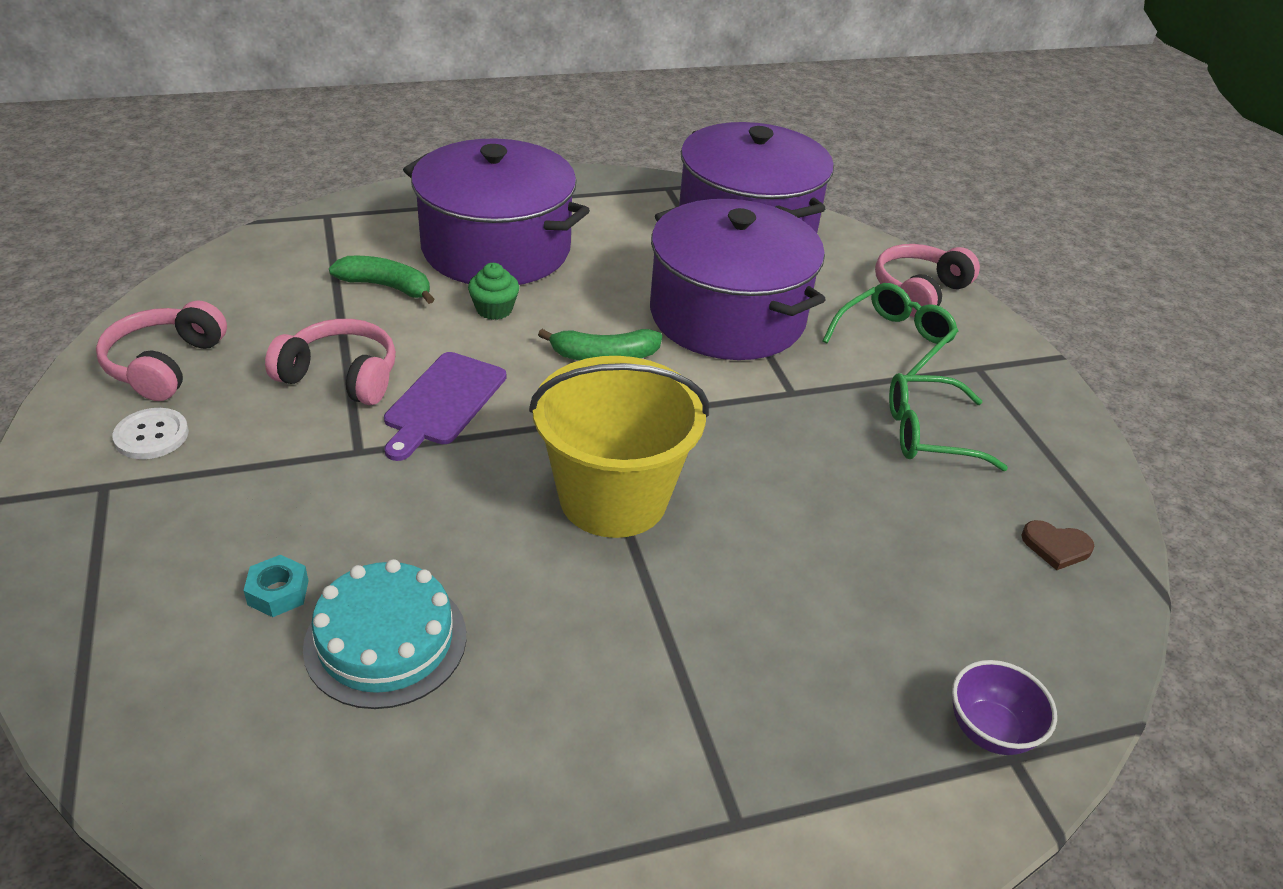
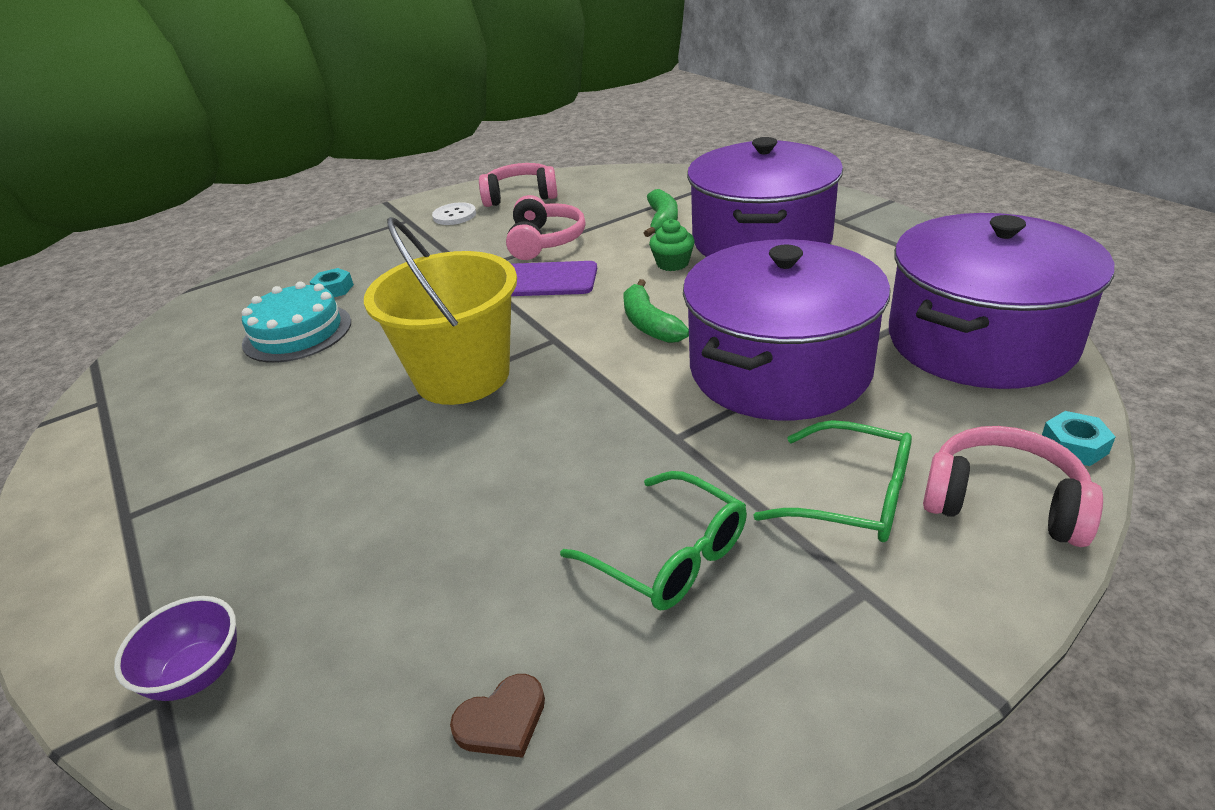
camera: 80 degrees right, 5 degrees down
green glasses [889,373,1008,471] -> green glasses turned 150 degrees clockwise [560,471,747,610]
brown heart [1021,520,1094,570] -> brown heart turned 120 degrees counterclockwise [450,674,545,758]
none -> turquoise nut [1042,411,1115,466]

